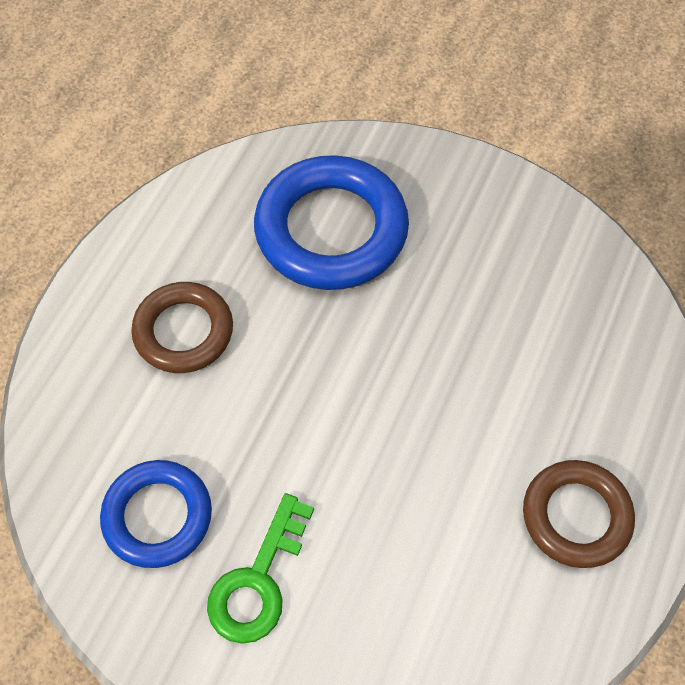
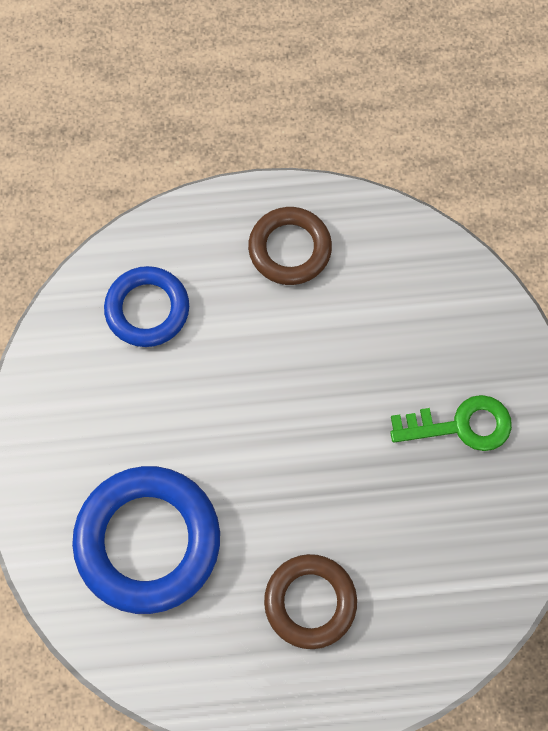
camera: 120 degrees left, 10 degrees up
blue ring [100,460,212,568] -> blue ring moved to [104,266,189,347]

